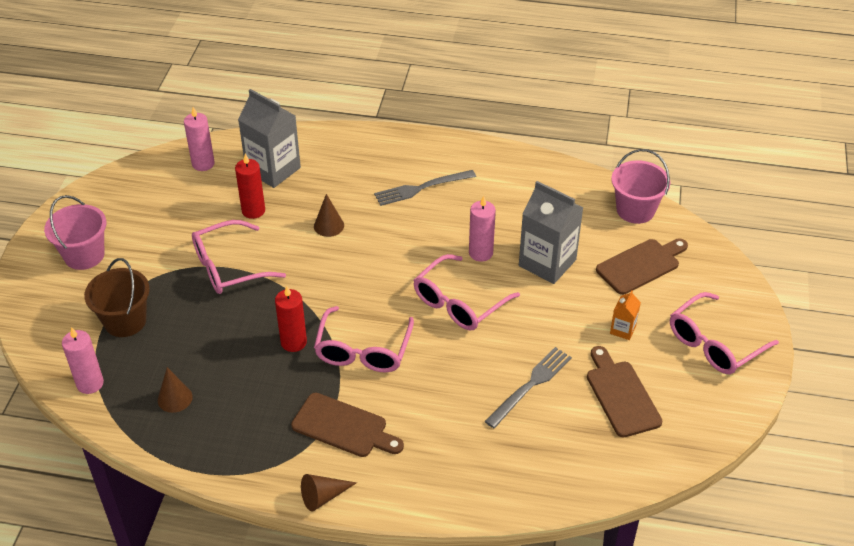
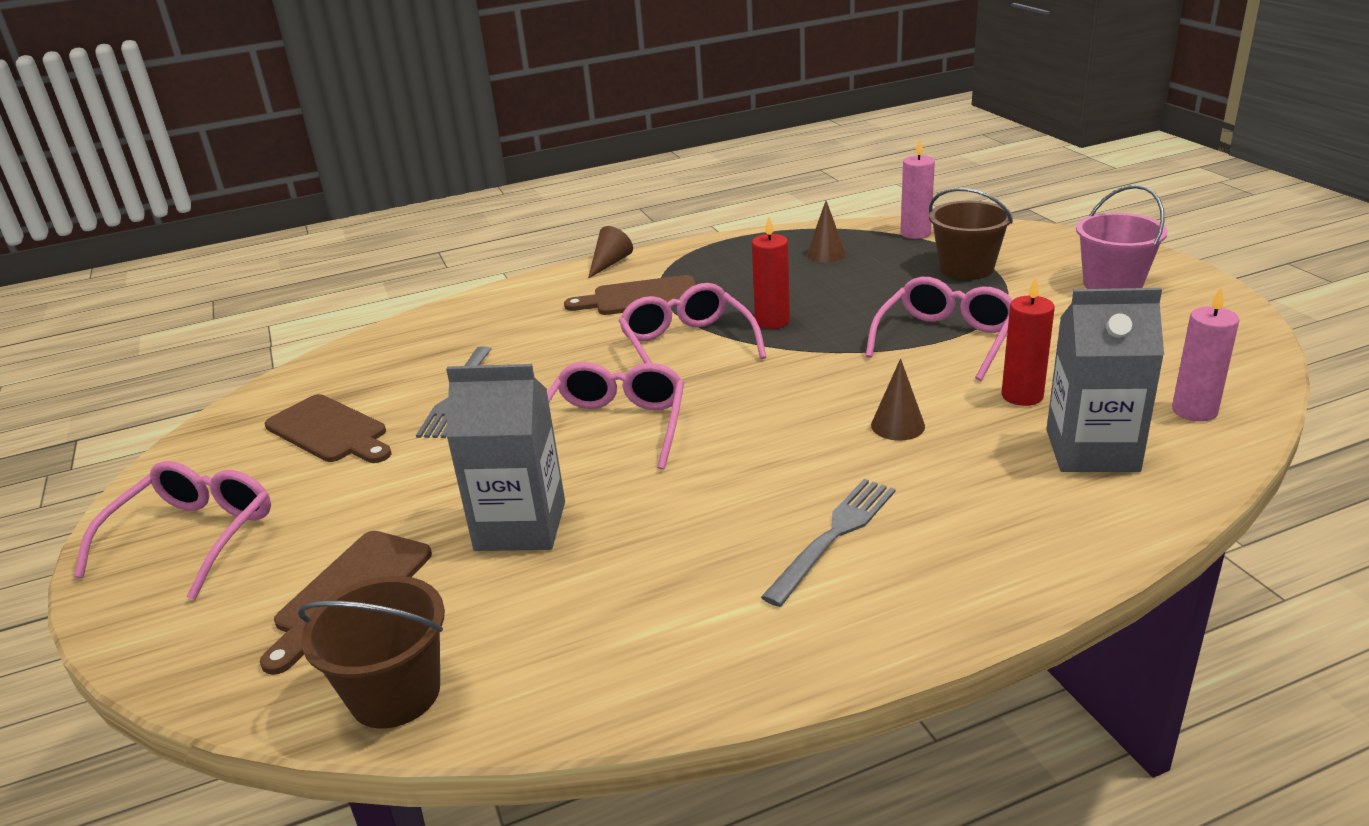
camera: 150 degrees right, 15 degrees down
pink candle [469,196,496,262] -> none
orange carton [610,290,641,340] -> none
pink bucket [611,149,671,224] -> brown bucket [298,576,445,728]

